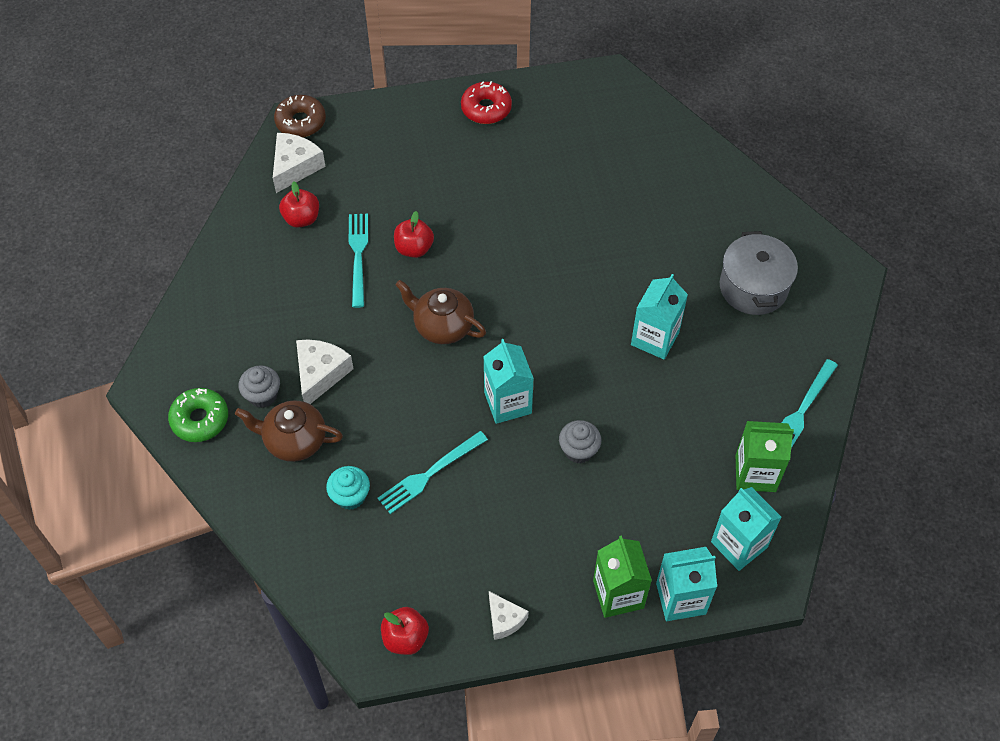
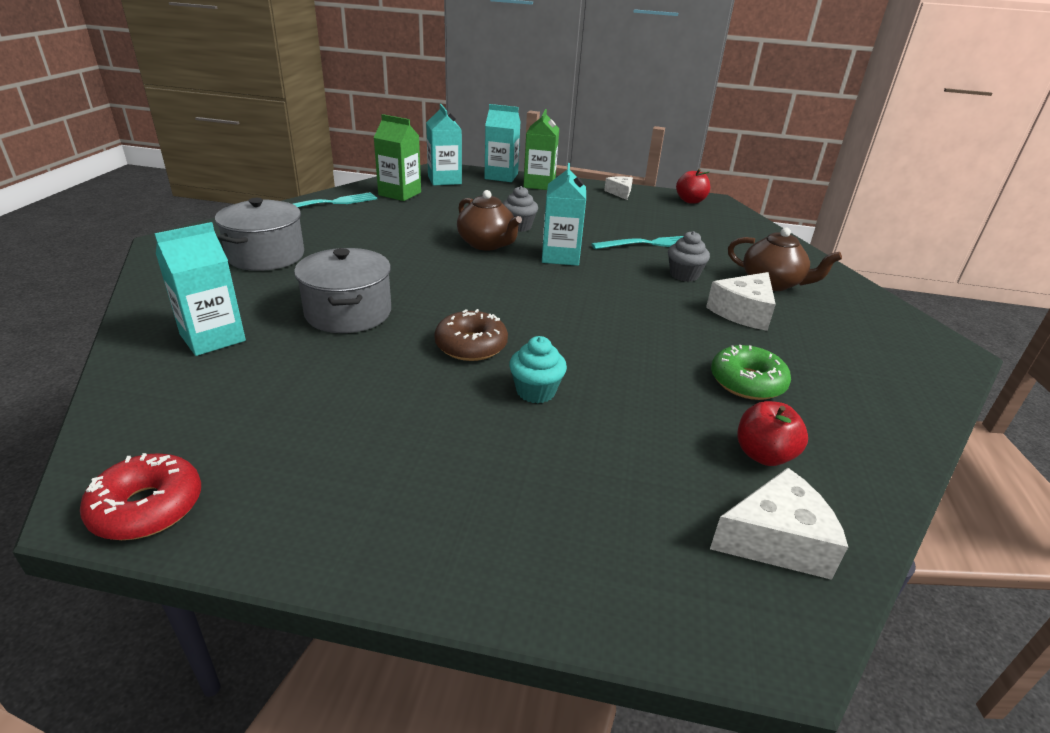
camera: 160 degrees left, 25 degrees down
green donut [168,388,228,442] -> green donut moved to [711,345,791,400]
grey cupcake [238,365,280,408] -> grey cupcake moved to [668,231,710,282]
white cheese [273,133,326,193] -> white cheese turned 150 degrees counterclockwise [710,468,848,580]
brown donut [274,95,326,137] -> brown donut moved to [434,309,508,361]
turquoise cupcake [326,466,370,510] -> turquoise cupcake moved to [509,336,567,403]
turquoise fork [349,214,368,308] -> none
red apple [394,211,434,258] -> none
brown teapot [396,280,486,344] -> brown teapot moved to [457,190,522,250]
red donut [461,81,512,124] -> red donut moved to [80,453,201,540]
turquoise carton [631,274,688,359] -> turquoise carton moved to [154,222,246,356]
none -> grey pot [294,248,391,333]

